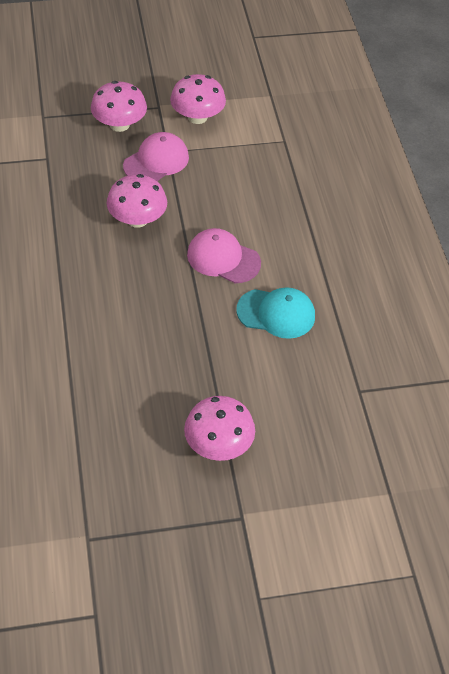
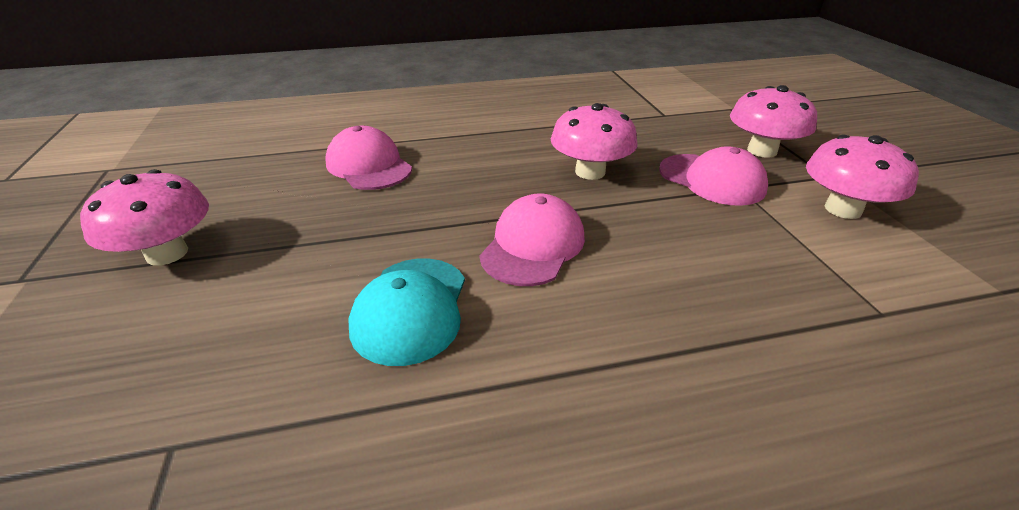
camera: 90 degrees right, 15 degrees down
none -> pink cap [325,126,412,190]

